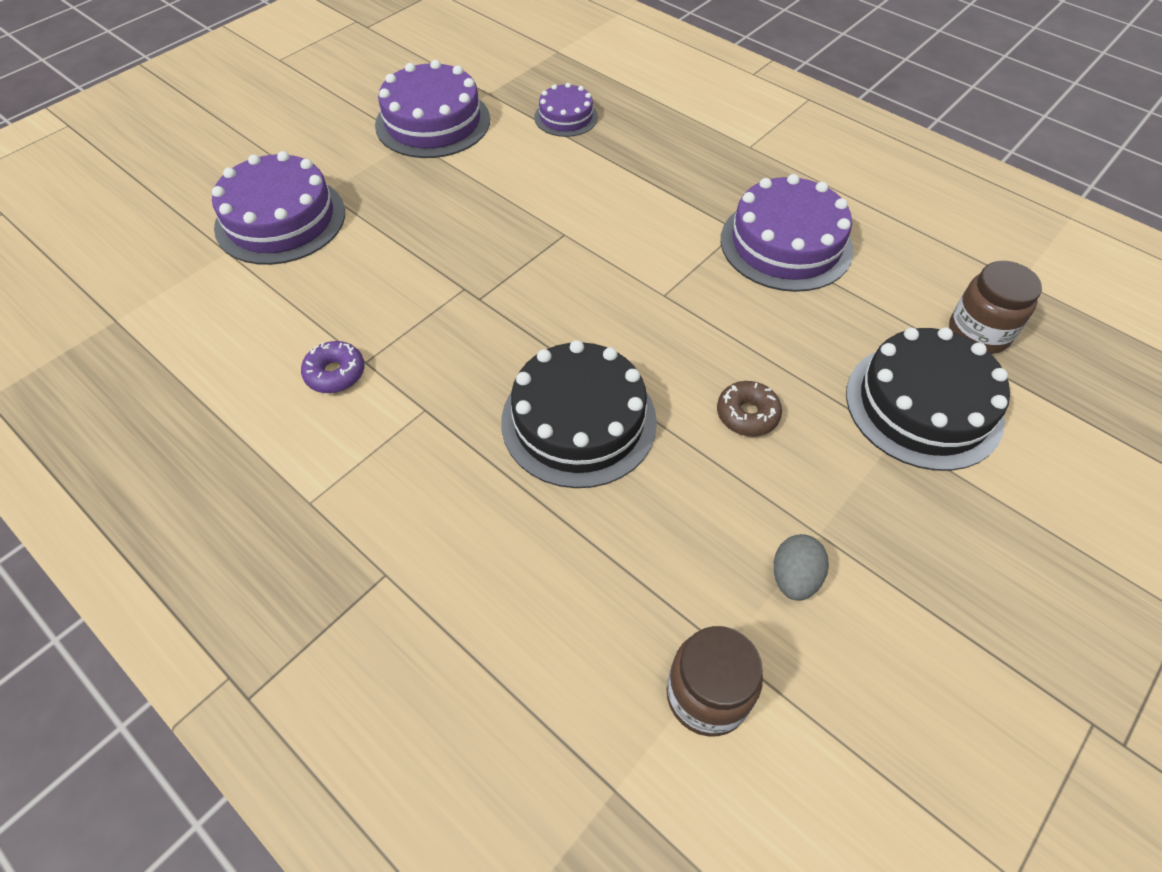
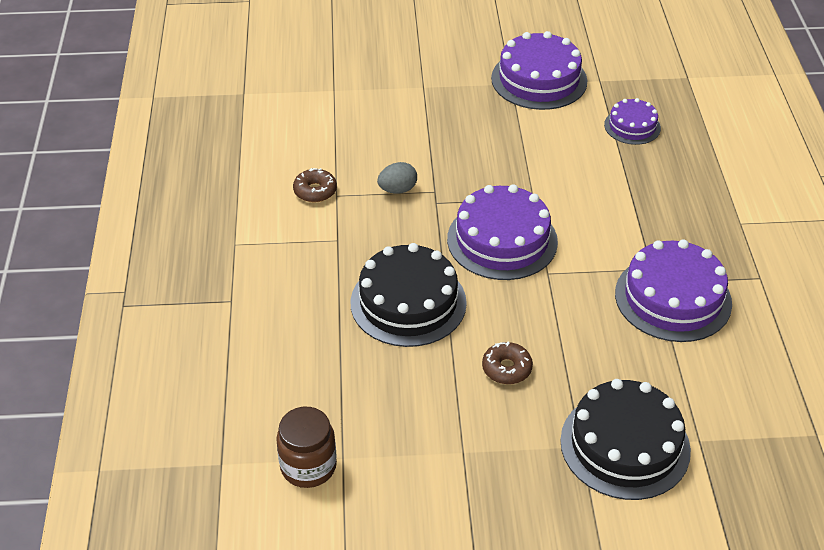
camera: 45 degrees right, 10 degrees down
purple cake [212,151,345,265] -> purple cake moved to [447,184,558,280]
purple donut [301,341,365,393] -> brown donut [293,168,337,202]
grey egg [774,534,829,601] -> grey egg moved to [377,162,417,194]
brown jar [949,261,1042,354] -> none

